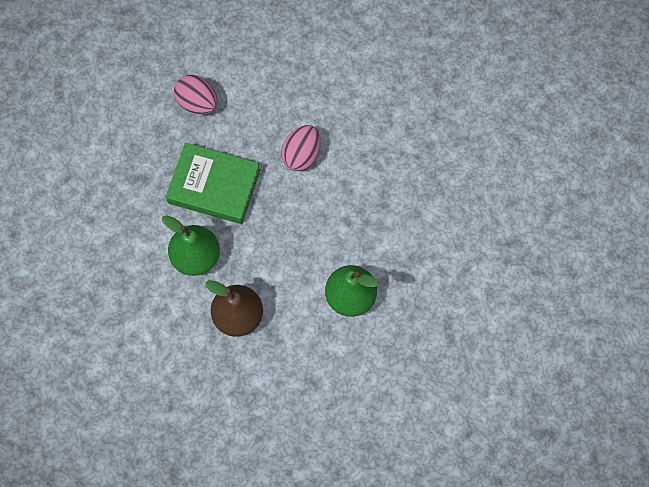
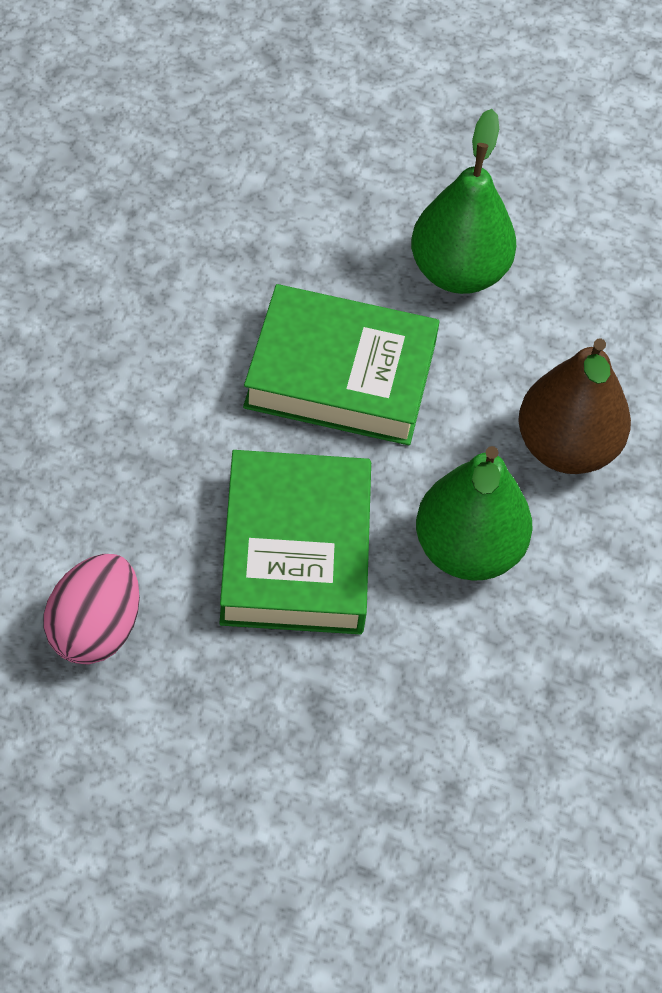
camera: 110 degrees left, 15 degrees down
pink egg [281,125,321,171] -> none
none -> green book [243,284,440,445]

